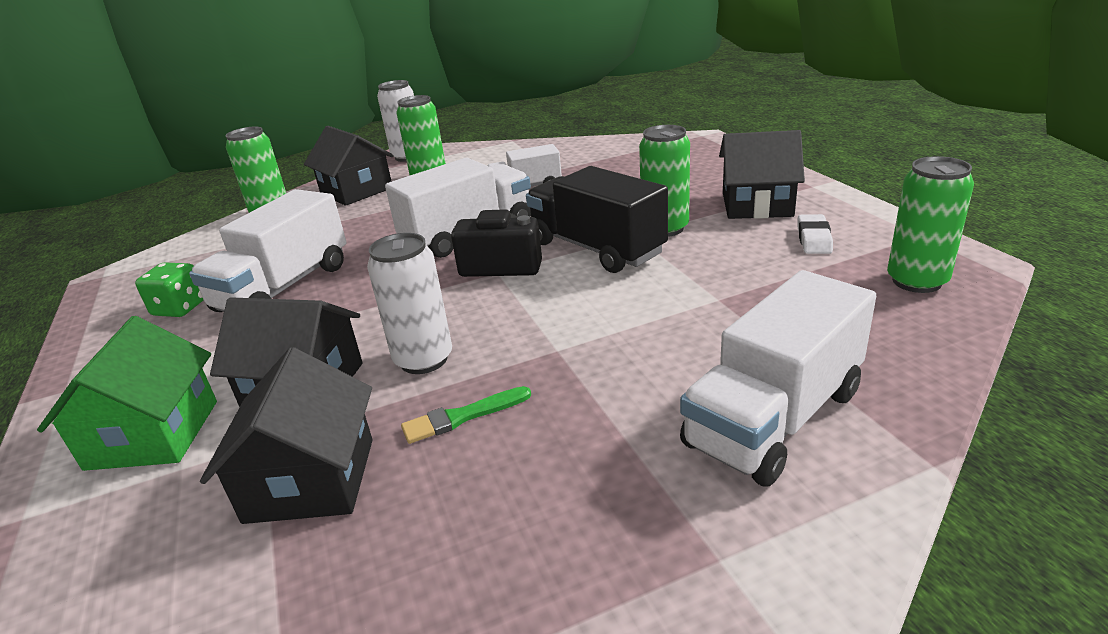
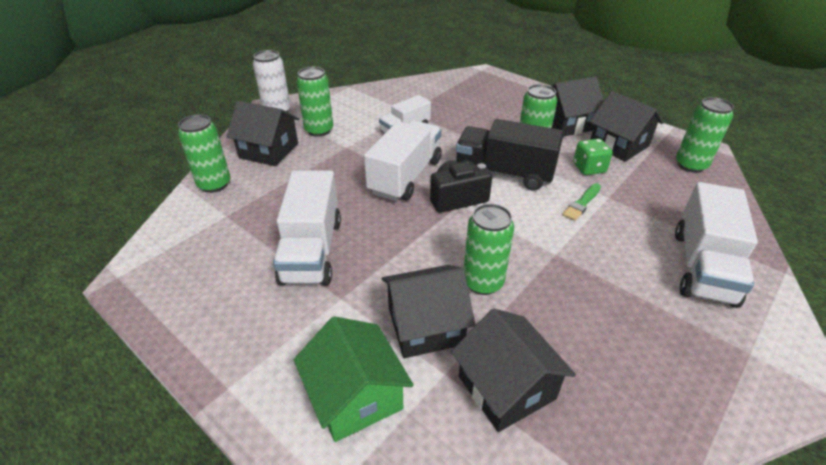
camera: 30 degrees left, 10 degrees up
green dice [135,262,203,317] -> green dice moved to [573,138,613,175]
white can [367,233,452,374] -> green can [464,204,514,295]
green brush [401,386,531,444] -> green brush moved to [562,183,601,221]
white eraser [798,214,833,254] -> black house [590,91,663,162]

